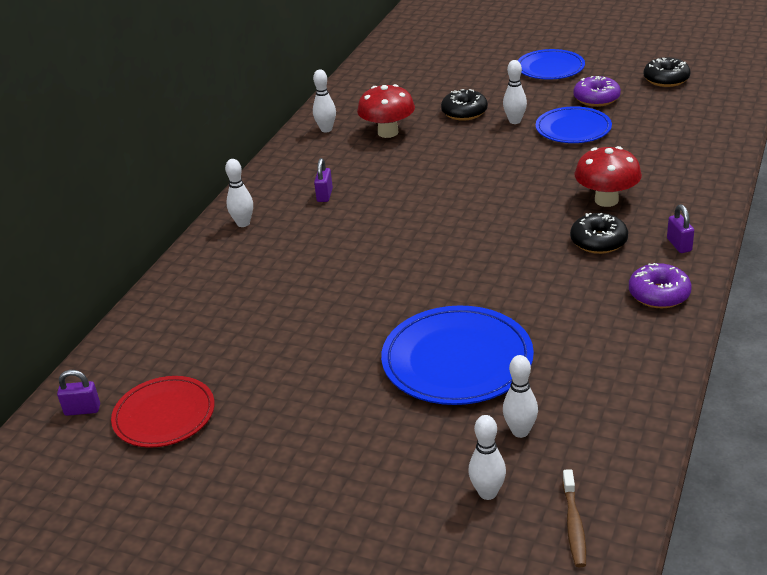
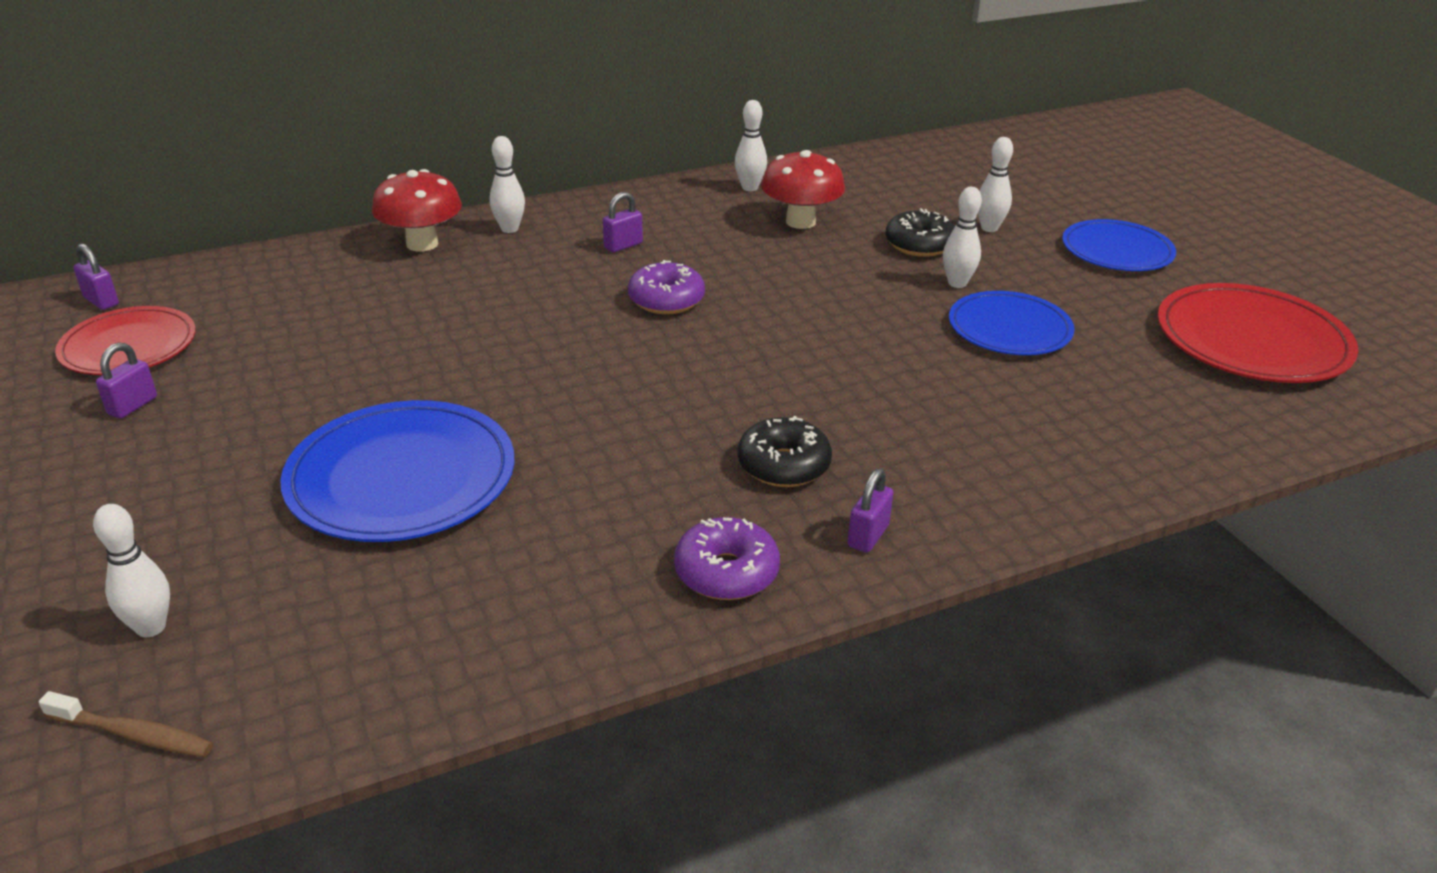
camera: 40 degrees right, 0 degrees up
white bowling pin [503,355,538,438] -> white bowling pin moved to [978,137,1013,232]
brown toothbrush [562,469,586,567] -> brown toothbrush turned 120 degrees counterclockwise [39,691,213,757]
purple donut [573,76,621,107] -> purple donut moved to [628,260,705,314]
red mushroom [575,146,642,207] -> red mushroom moved to [372,169,462,252]
black donut [644,58,691,87] -> red plate [1158,283,1358,383]
none -> purple padlock [96,342,157,419]

